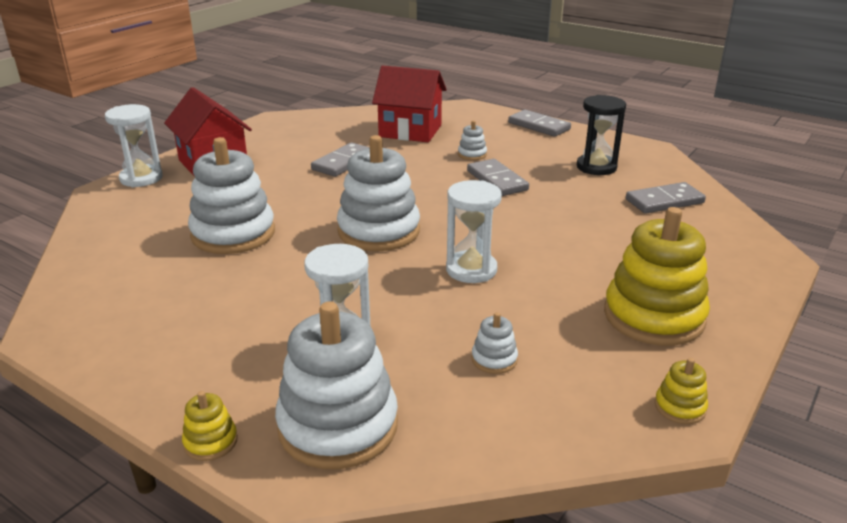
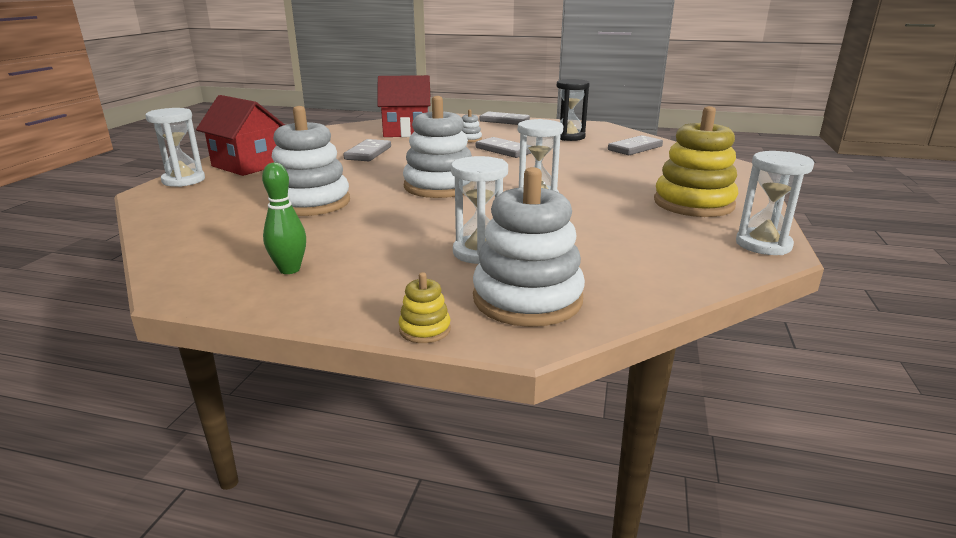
camera: 20 degrees left, 5 degrees down
white stacking toy [472,312,518,374] -> none
yellow stacking toy [655,358,708,424] -> white hourglass [736,151,814,255]
none -> green bowling pin [262,163,306,274]

